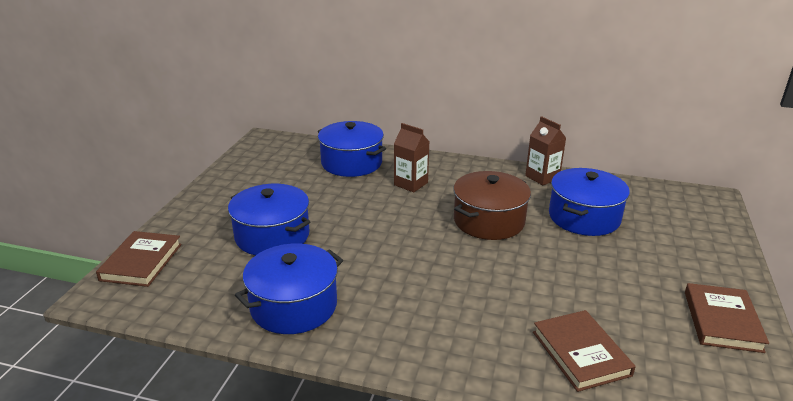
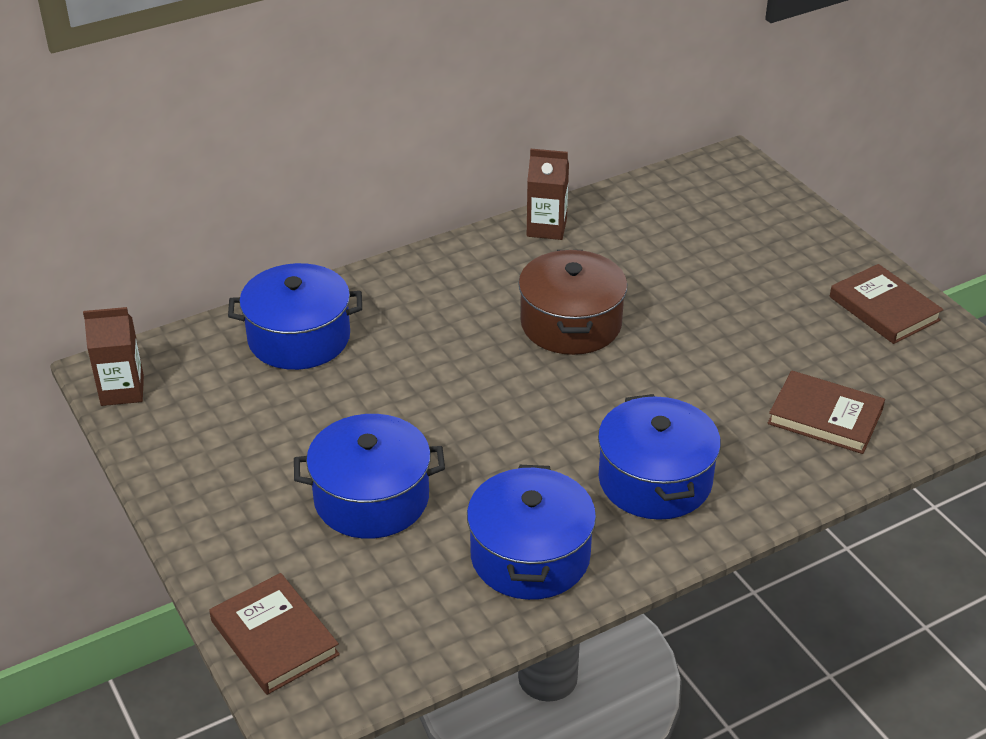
camera: 45 degrees left, 10 degrees up
brown carton [394,123,429,192] -> brown carton moved to [83,307,144,406]
blue pot [549,168,630,236] -> blue pot moved to [598,394,721,520]

